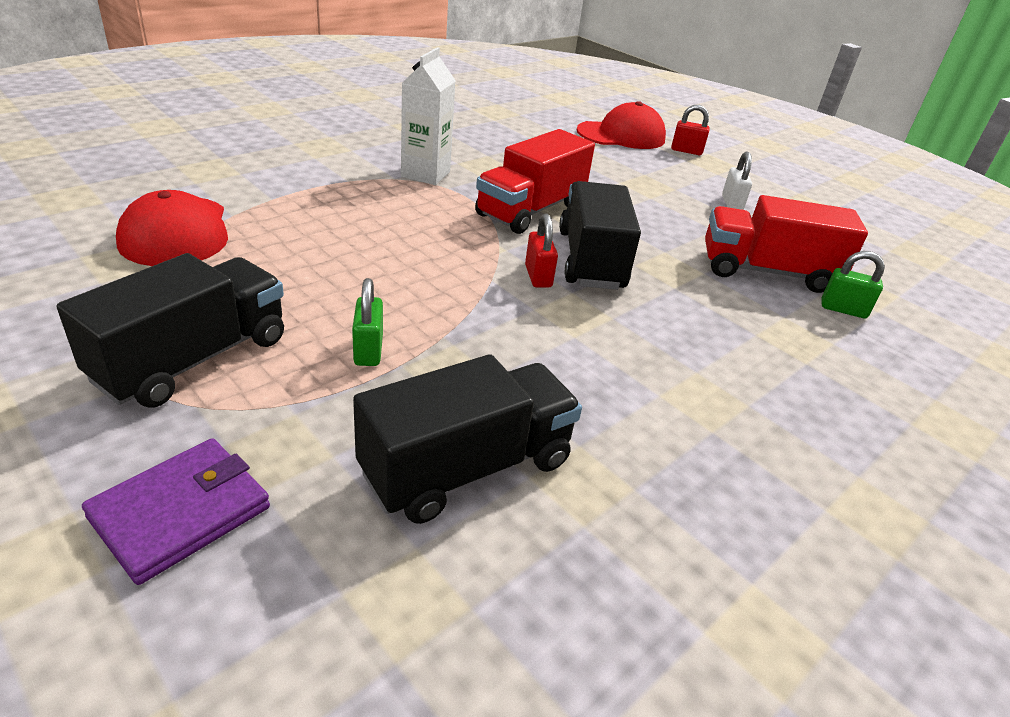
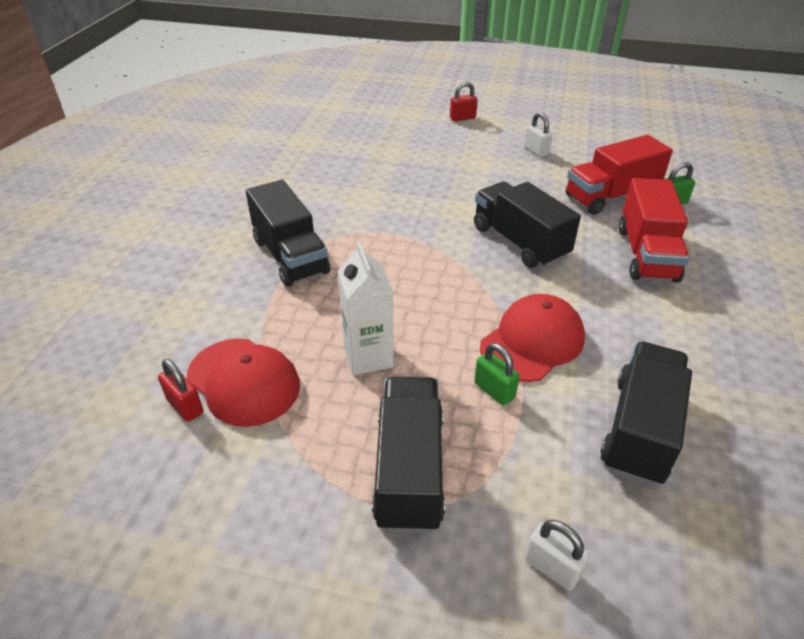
camera: 30 degrees left, 5 degrees up
purple wallet [82,438,270,585] -> white padlock [525,520,590,591]
white carton [401,47,456,185] -> white carton moved to [338,241,394,375]
red truck [475,129,595,234] -> red truck moved to [618,178,689,283]
red padlock [525,214,558,288] -> red padlock moved to [158,359,203,422]
red cap [577,101,666,149] -> red cap moved to [480,294,585,382]
none -> black truck [246,180,331,287]

